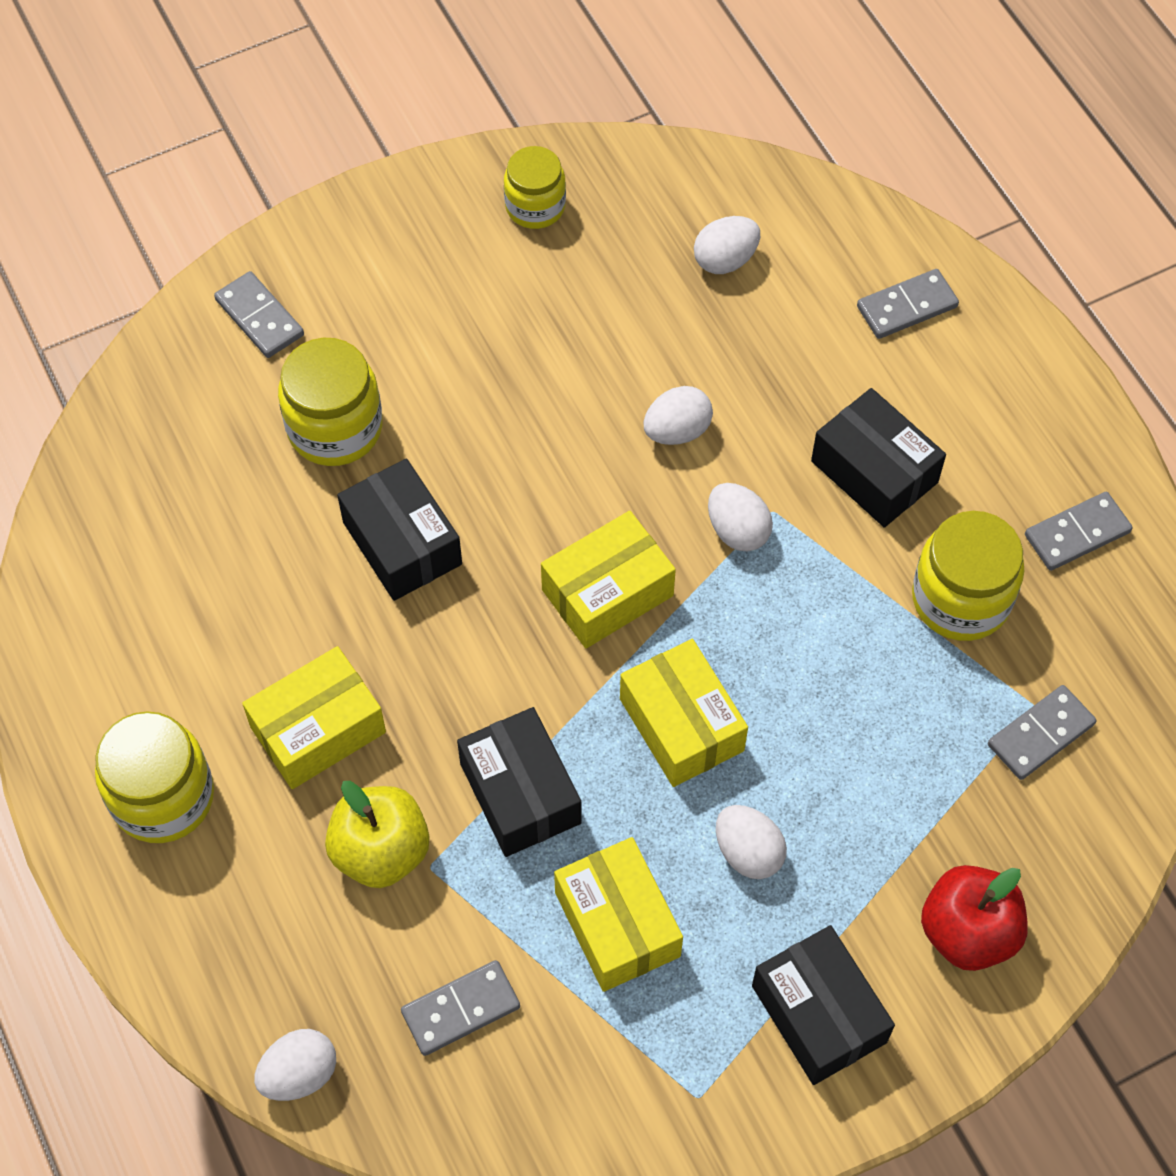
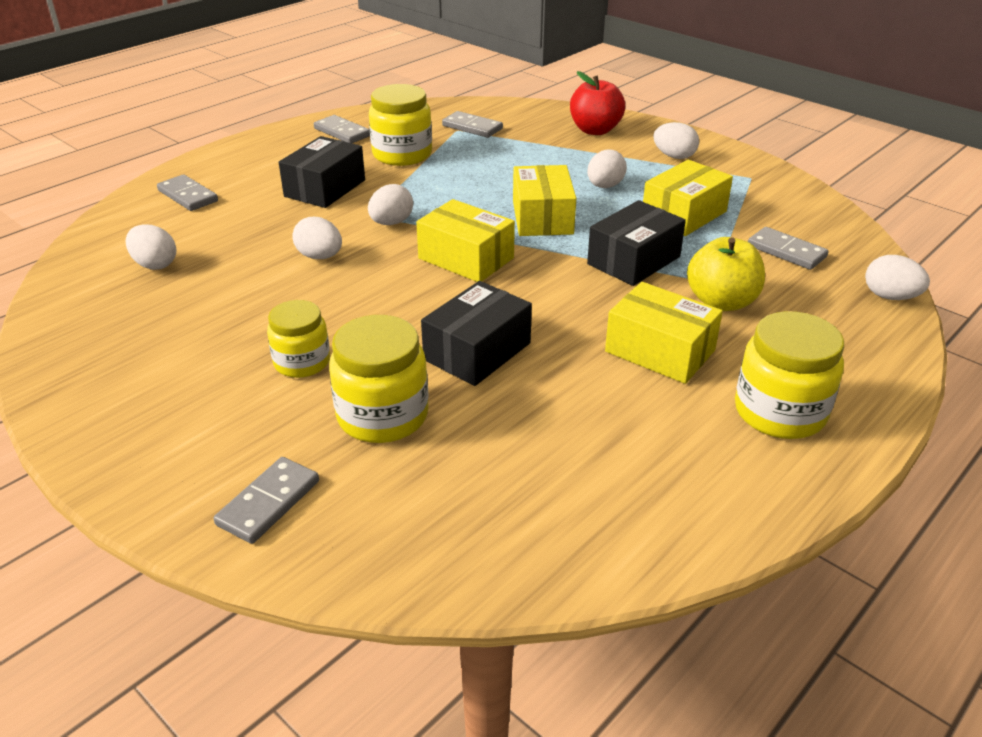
camera: 110 degrees left, 25 degrees down
yellow jar [504,146,566,229] -> yellow jar moved to [267,300,330,378]
yellow box [620,639,748,787] -> yellow box turned 45 degrees counterclockwise [513,165,576,236]
black box [752,925,895,1085] -> white egg [653,122,699,159]

